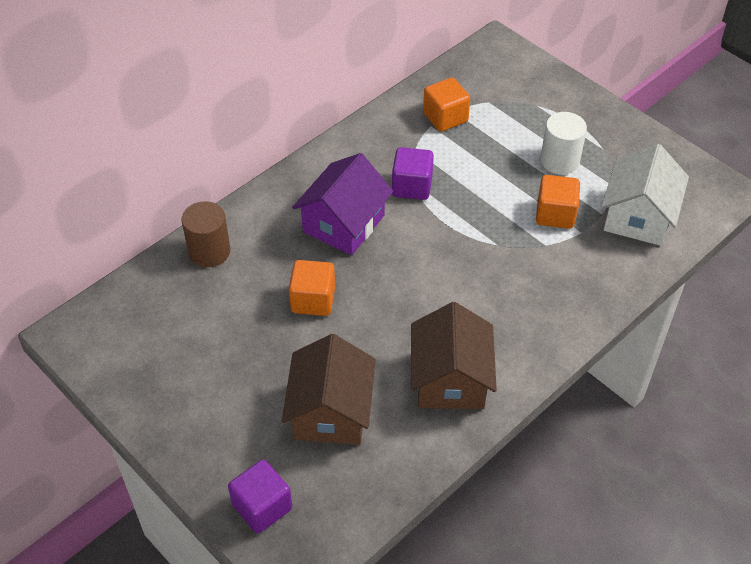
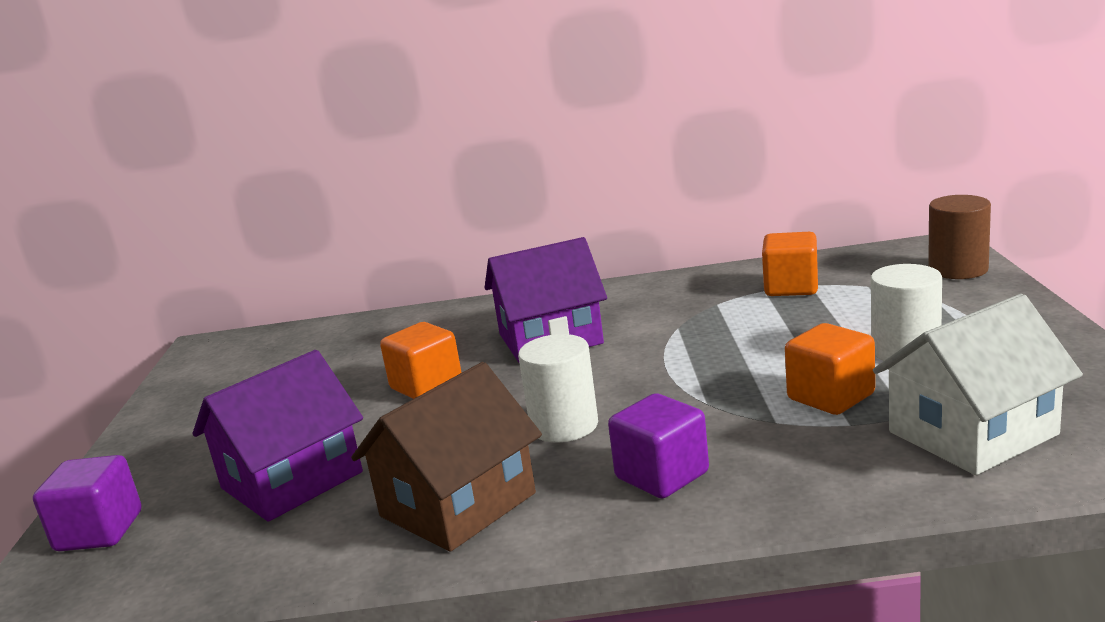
camera: 45 degrees right, 30 degrees down
brown cylinder [181,201,230,267] -> brown cylinder moved to [928,195,991,279]
brown house [282,334,376,445] -> purple house [193,350,363,522]
purple cube [392,147,434,200] -> purple cube moved to [608,393,709,498]
none -> white cylinder [518,334,598,442]

